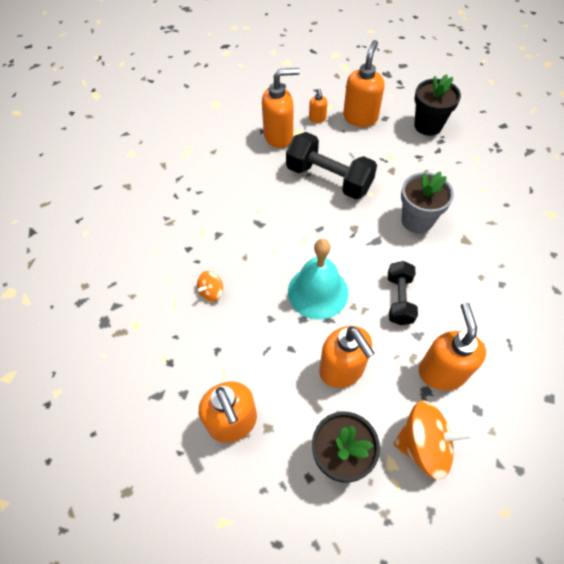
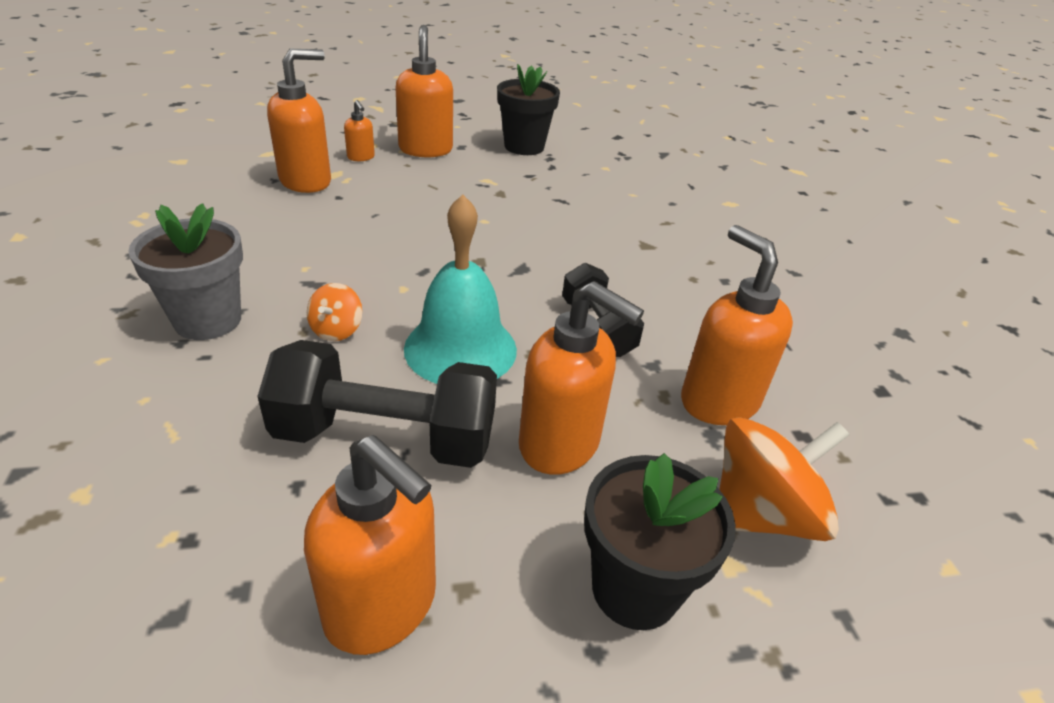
camera: 30 degrees left, 20 degrees down
orange spinning top [197,271,223,302] -> orange spinning top moved to [307,283,362,341]
black dumbbell [286,132,377,199] -> black dumbbell moved to [257,340,497,468]
grey flower pot [401,172,454,234] -> grey flower pot moved to [128,203,243,340]

